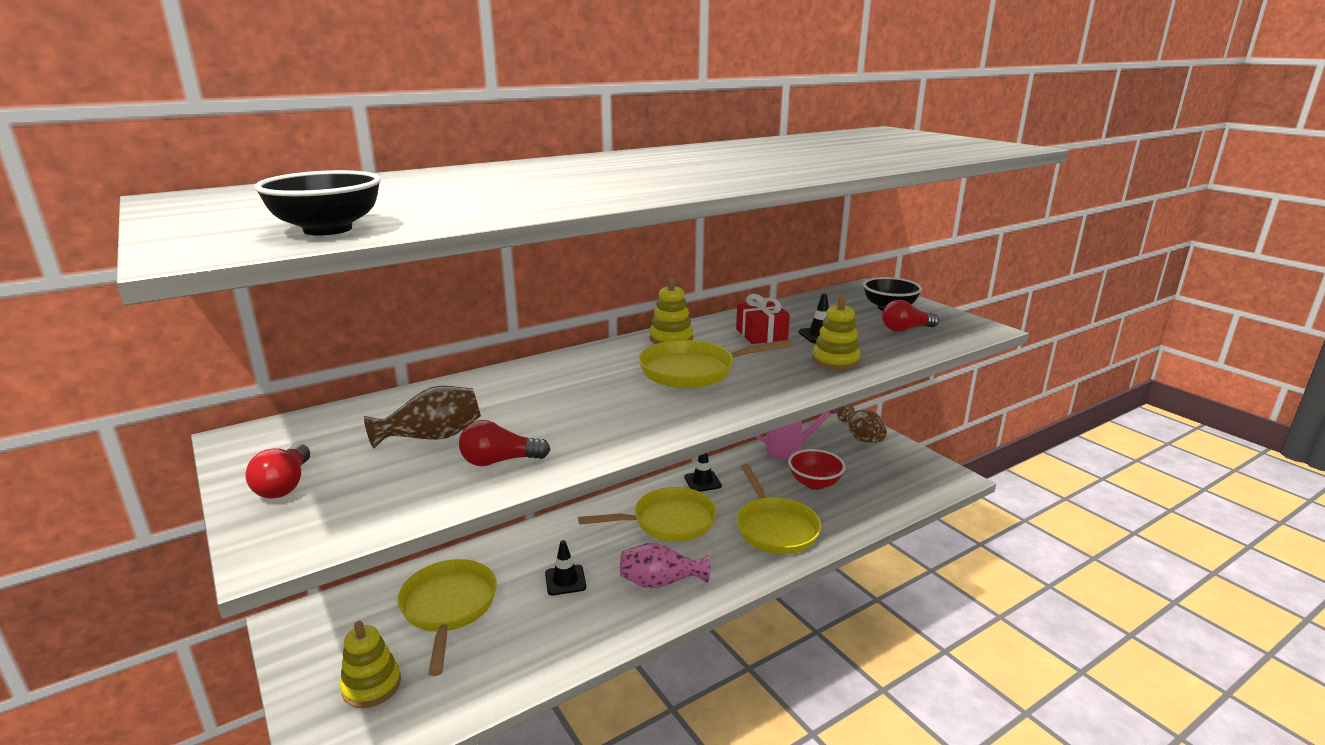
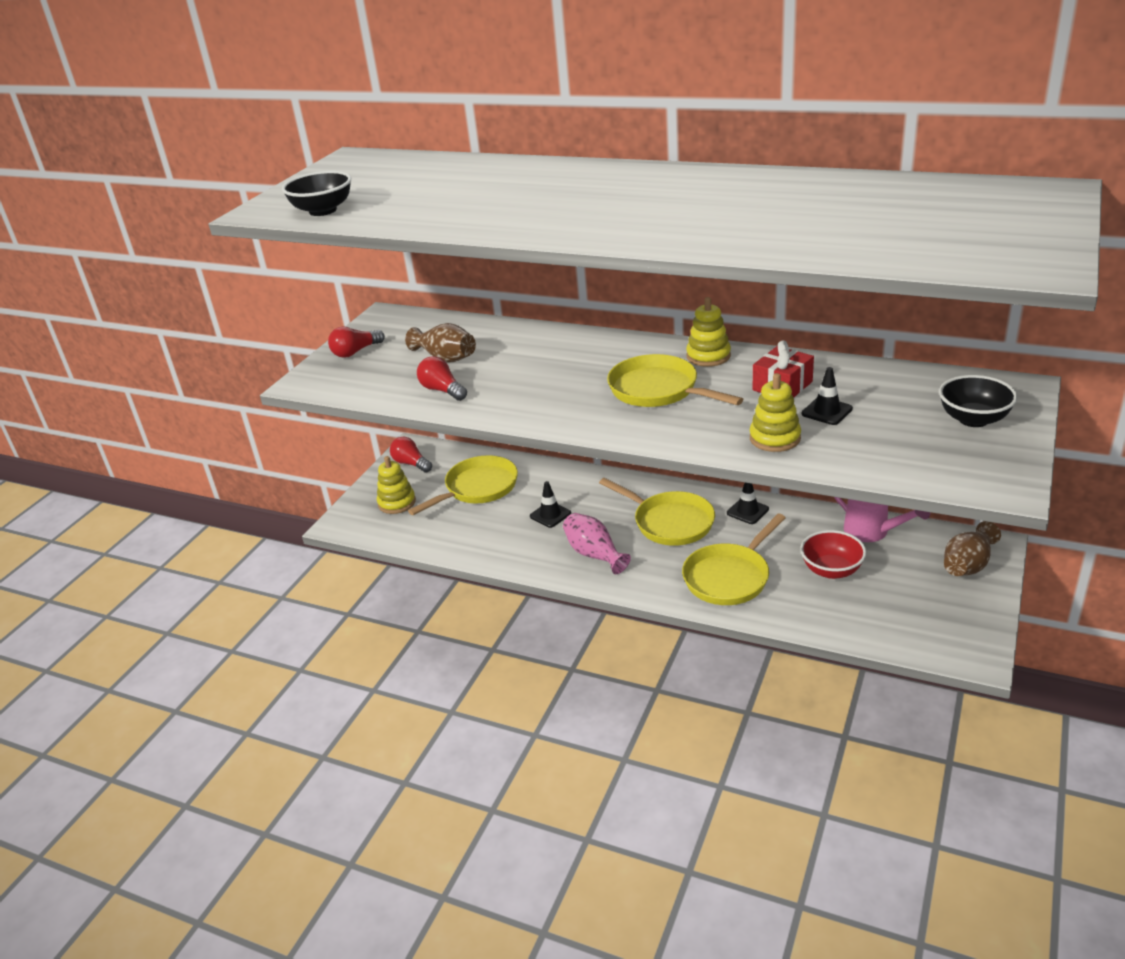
camera: 60 degrees right, 10 degrees up
red light bulb [882,300,939,332] -> red light bulb moved to [390,437,432,473]

